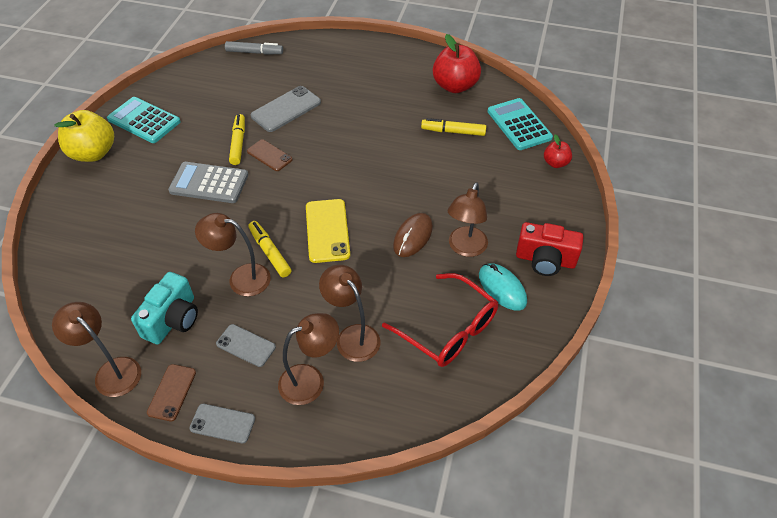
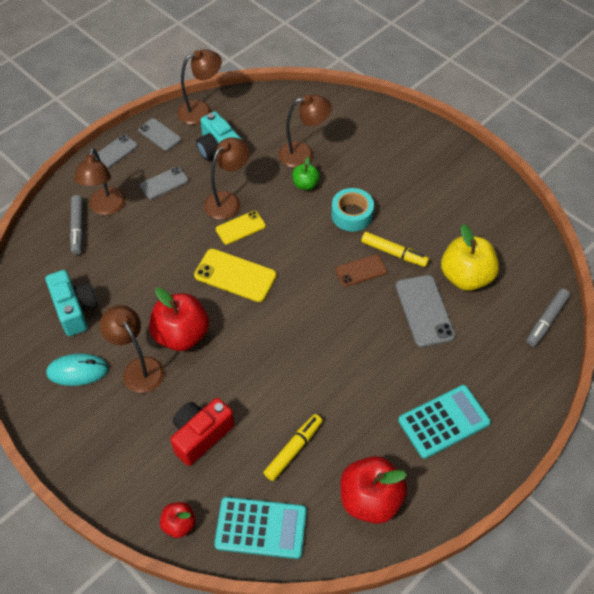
camera: 120 degrees right, 5 degrees up
yellow apple [55,110,114,162] -> yellow apple moved to [441,224,499,291]
turquoise calculator [107,97,181,143] -> turquoise calculator moved to [398,385,491,459]
brown phone [147,364,196,421] -> grey phone [138,118,181,151]
grey calculator [168,162,248,203] -> turquoise tape [331,188,374,232]
yellow marker [248,221,291,277] -> yellow phone [216,211,266,244]
brown lamp [319,265,380,362] -> brown lamp moved to [279,95,332,168]
red glasses [382,273,498,367] -> turquoise camera [46,270,98,336]
brown mouse [393,213,433,257] -> red apple [149,288,209,351]
red camera [516,222,583,276] -> red camera moved to [170,398,234,466]
none -> grey marker [70,195,83,255]
none -> green apple [292,157,320,190]

